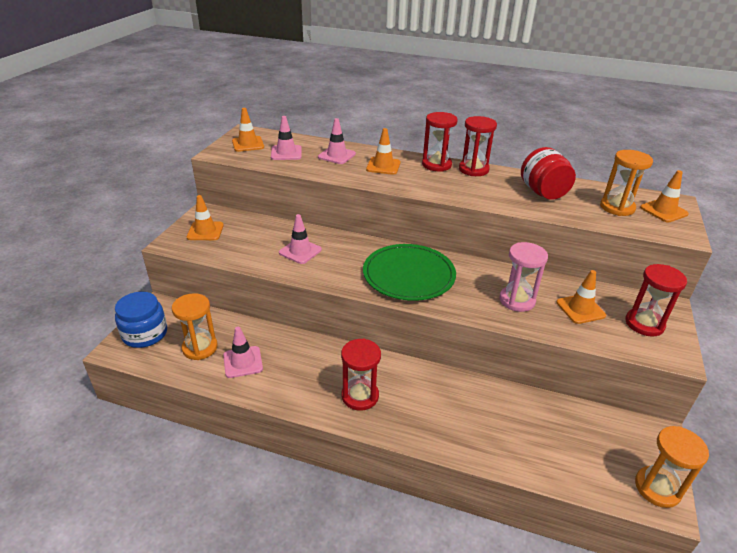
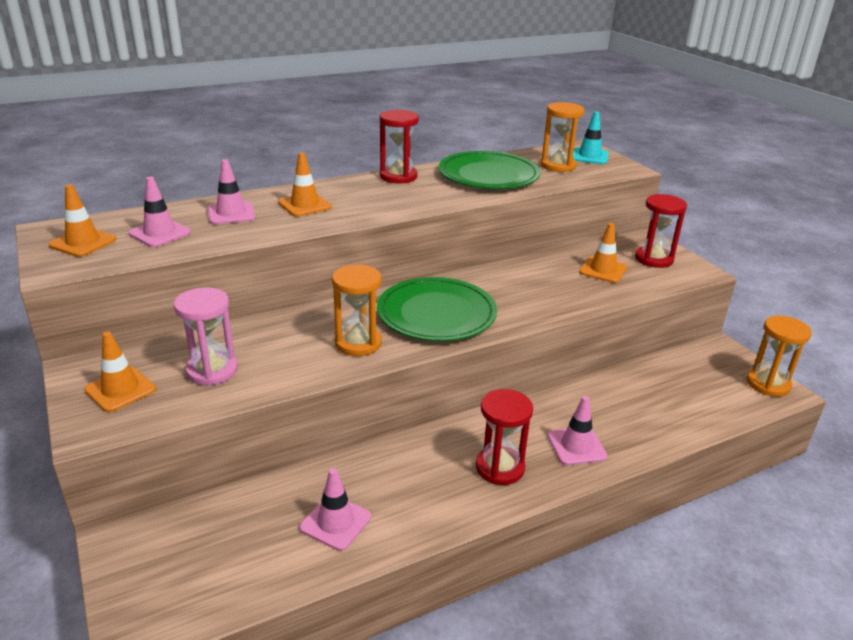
camera: 45 degrees left, 5 degrees down
blue jar [115,292,167,348] -> none
orange hourglass [172,293,218,360] -> orange hourglass moved to [332,264,382,356]
pink traffic cone [279,214,322,264] -> pink traffic cone moved to [548,396,607,465]
red hourglass [422,112,458,172] -> none
pink hourglass [499,242,548,312] -> pink hourglass moved to [174,287,238,386]
red jar [521,147,576,200] -> green plate [439,151,541,189]
orange traffic cone [640,170,689,222] -> turquoise traffic cone [573,111,609,164]

